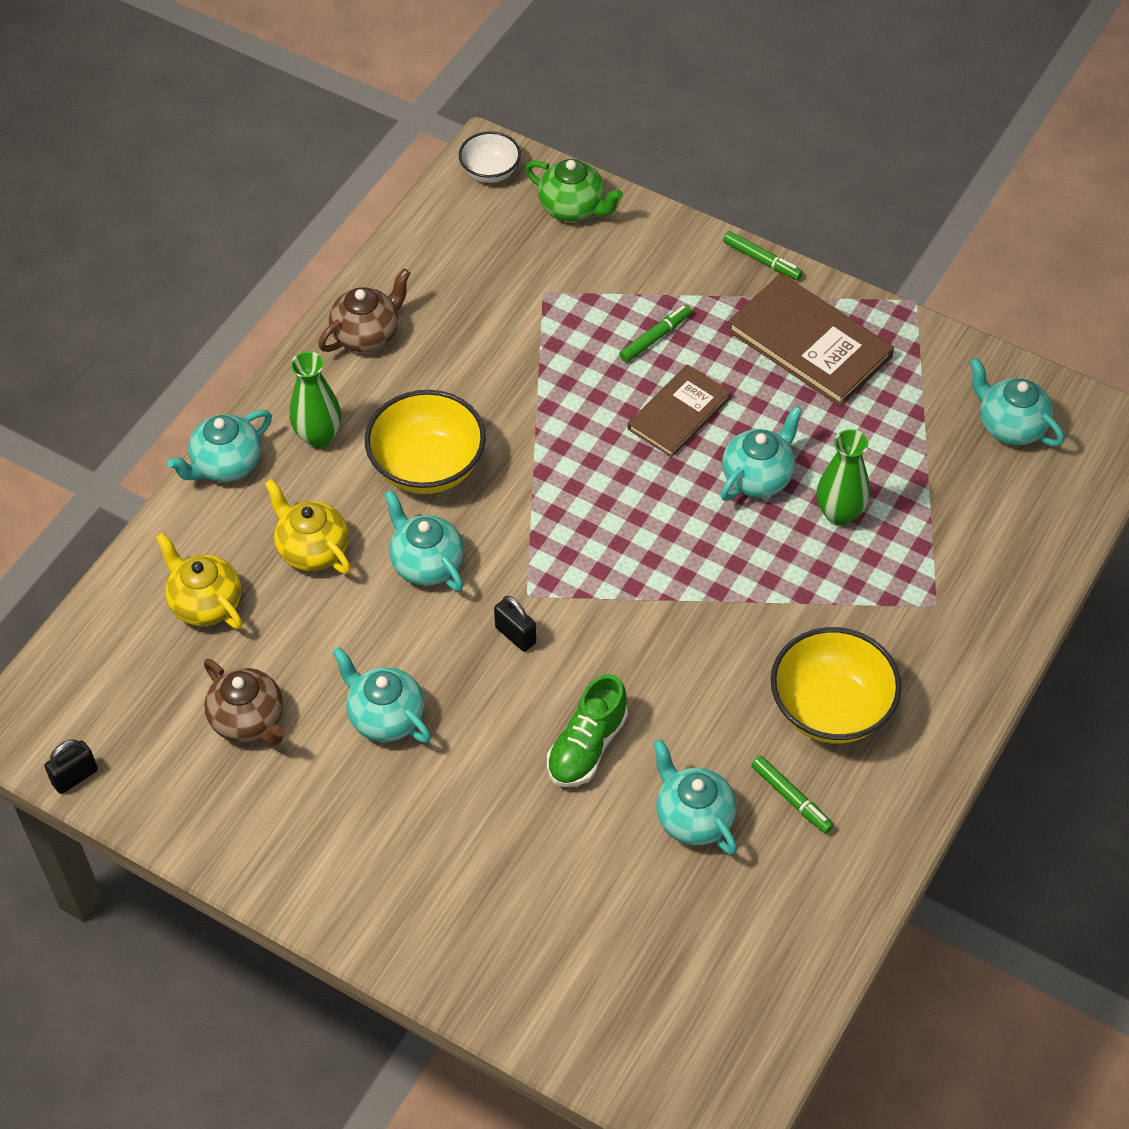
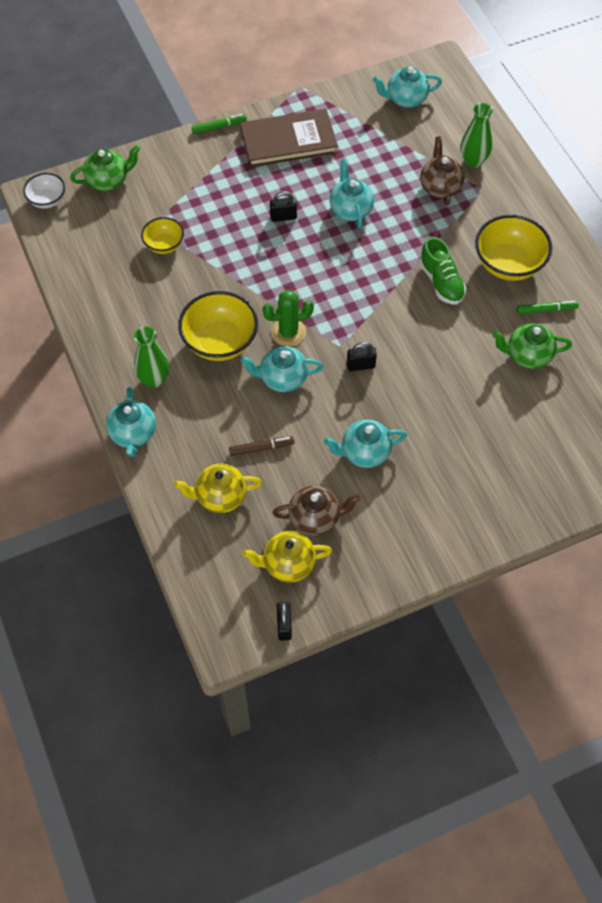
camera: 55 degrees left, 5 degrees up
yellow teapot [265,479,351,574] -> yellow teapot moved to [242,531,332,582]
brown teapot [318,269,411,352] -> brown teapot moved to [420,136,465,205]
green shoe [547,674,628,787] -> green shoe moved to [420,237,466,304]
green marker [619,305,692,362] -> none
brown book [628,364,731,458] -> black padlock [270,191,297,222]
turquoise teapot [653,739,737,855] -> green teapot [492,323,572,369]
green vase [817,429,870,526] -> green vase moved to [461,103,493,168]
none -> yellow bowl [141,217,184,254]
none -> brown marker [229,436,295,456]
none -> green cactus [262,290,314,347]

